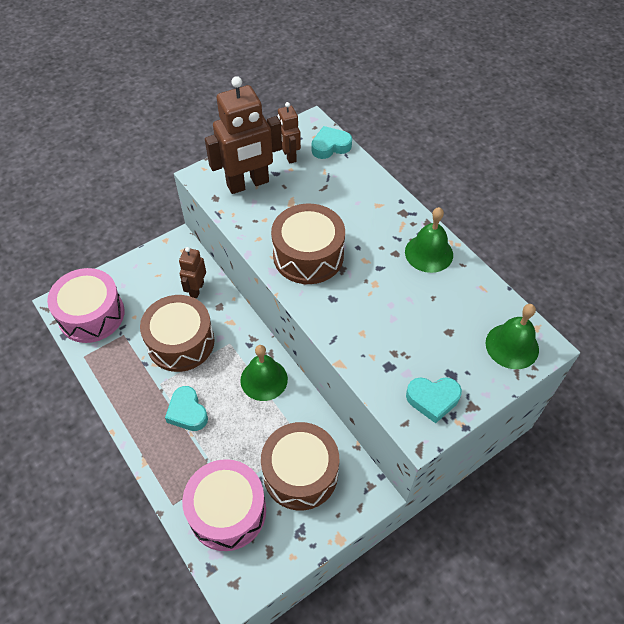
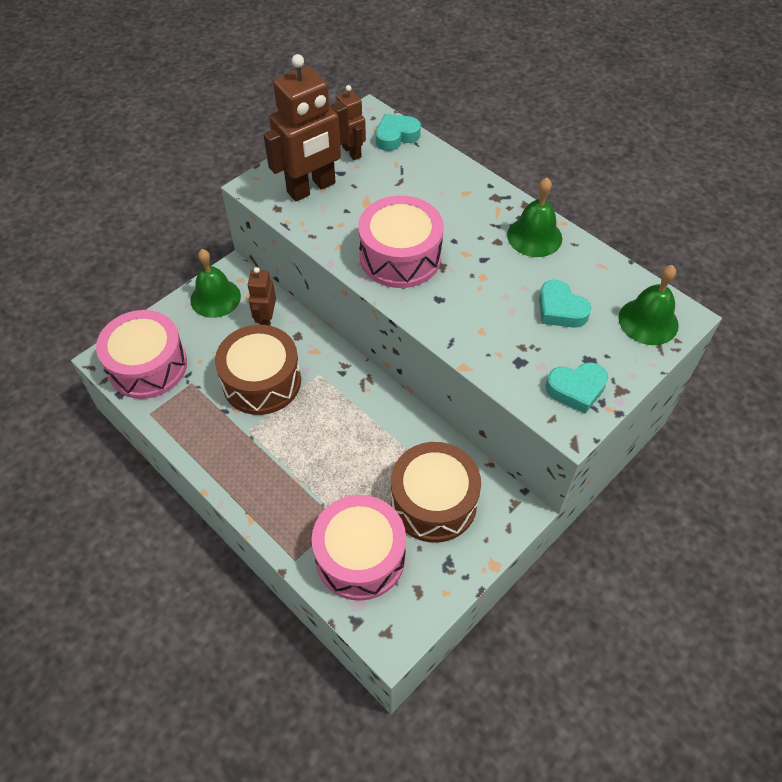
camera: 10 degrees left, 0 degrees up
turquoise heart [165,386,208,431] -> turquoise heart moved to [539,280,591,328]
green bell [240,345,288,401] -> green bell moved to [190,249,241,318]
brown drum [271,204,345,284] -> pink drum [358,195,444,288]

